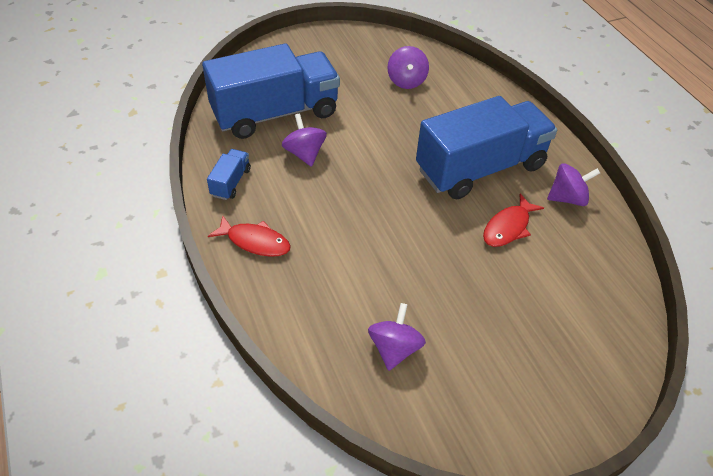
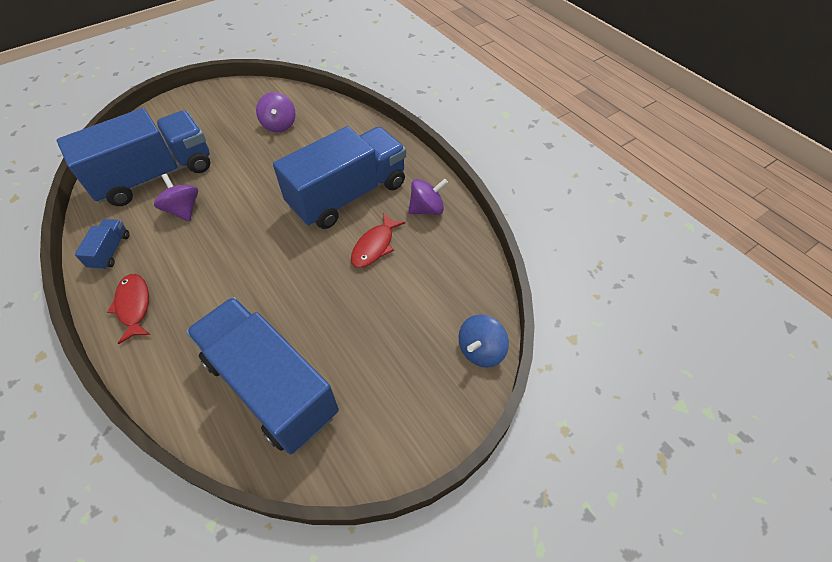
camera: 10 degrees left, 5 degrees up
red fish [208,215,291,257] -> red fish turned 120 degrees counterclockwise [107,274,151,344]
purple spinning top [368,303,426,371] -> blue truck [186,297,339,454]
none -> blue spinning top [459,314,509,368]

